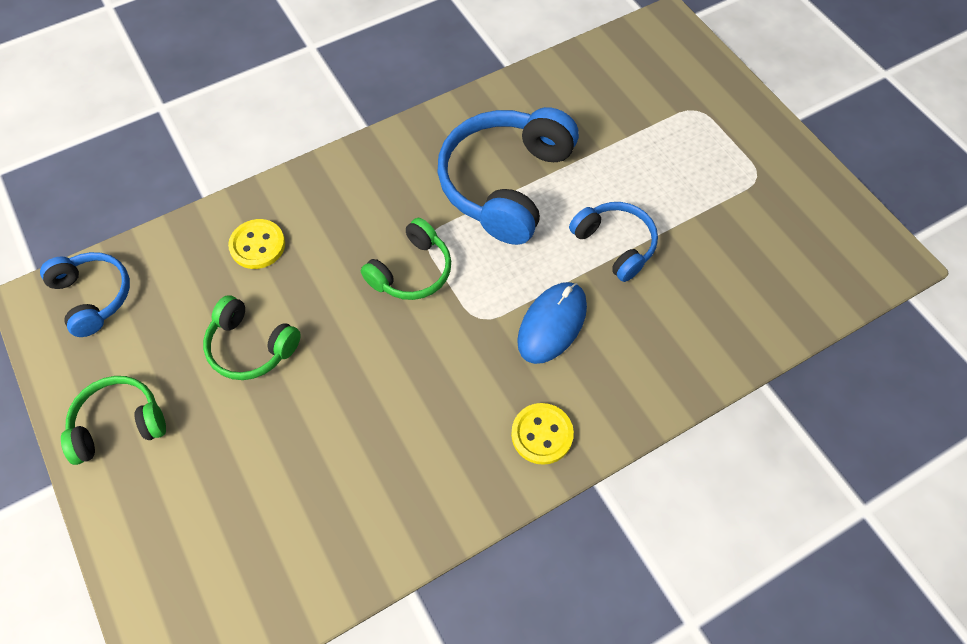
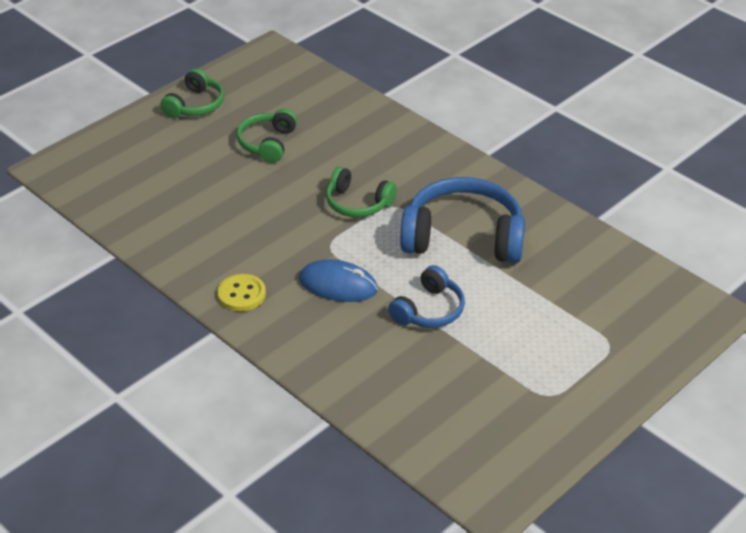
camera: 75 degrees right, 20 degrees down
blue headphones [40,252,130,337] -> none
green headphones [61,376,166,465] -> green headphones turned 60 degrees clockwise [160,68,224,118]
yellow button [228,219,285,269] -> none

